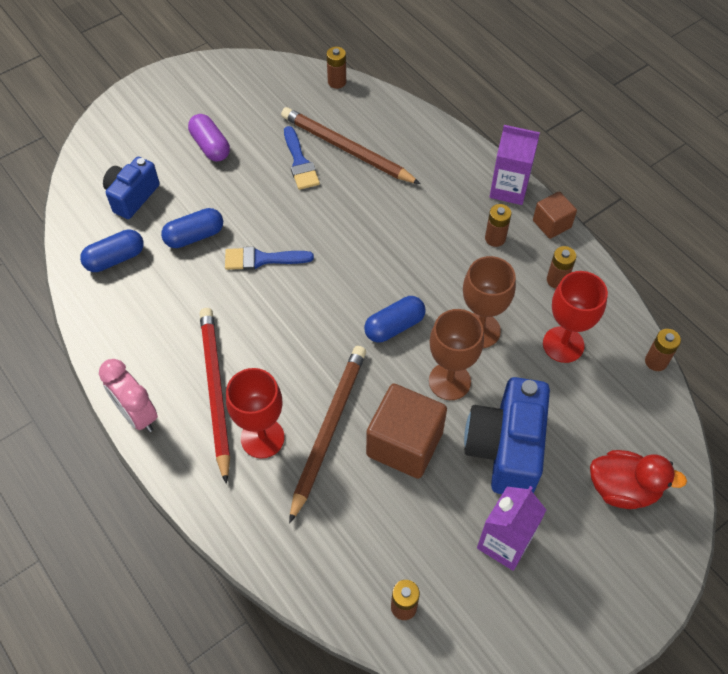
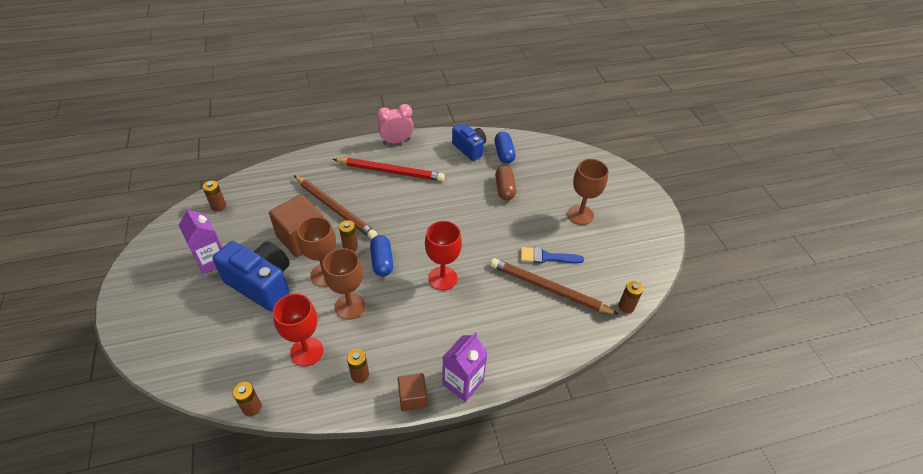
camera: 110 degrees right, 10 degrees down
blue camera [103,157,160,219] -> blue camera moved to [452,123,486,161]
blue capsule [161,208,223,248] -> brown capsule [495,166,516,200]
purple capsule [188,114,230,162] -> brown goblet [567,159,608,225]
blue brush [225,247,314,270] -> none
red goblet [226,368,285,458] -> red goblet moved to [425,221,462,290]
brown pencil [281,107,421,184] -> brown pencil turned 120 degrees counterclockwise [490,258,619,315]
brown battery [485,204,511,247] -> brown battery moved to [339,220,358,251]
red duck [590,450,687,509] -> none

